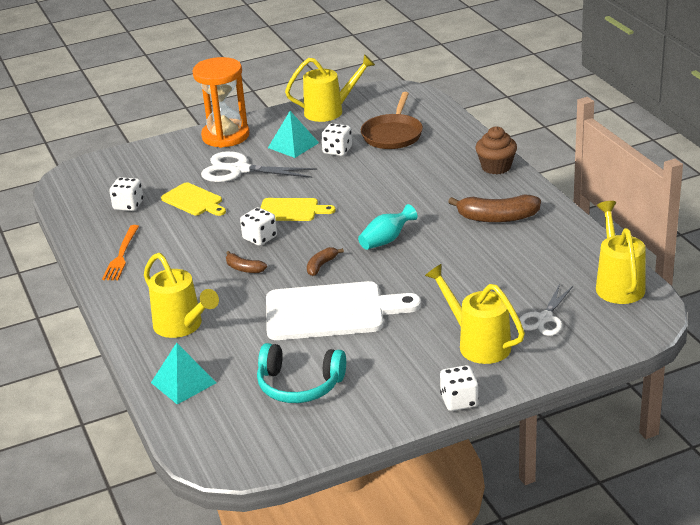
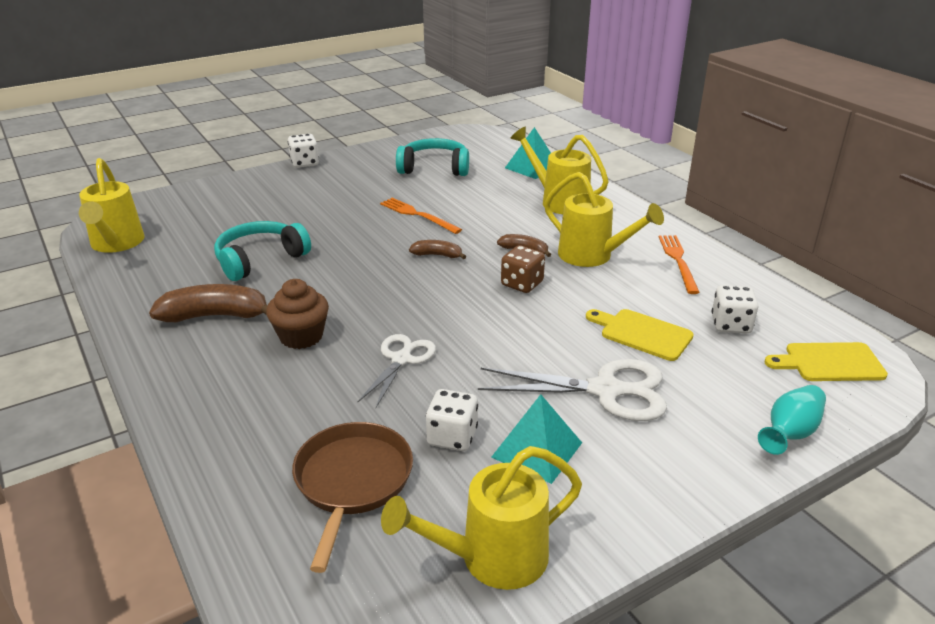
camera: 170 degrees right, 0 degrees up
orange hourglass [192,57,249,148] -> none
white dice [240,207,277,246] -> brown dice [501,245,545,293]
yellow cutting board [260,198,336,221] -> yellow cutting board moved to [764,342,888,381]
white cutting board [266,281,421,340] -> orange fork [380,198,462,234]
brown banana [307,247,344,276] -> brown banana turned 105 degrees counterclockwise [409,240,466,259]
turquoise vase [358,204,418,250] -> turquoise vase moved to [758,385,826,455]
yellow watering can [425,264,525,364] -> yellow watering can moved to [544,172,664,267]
brown cupcake [475,126,517,174] -> brown cupcake moved to [266,279,329,349]
white scissors [519,284,573,336] -> white scissors moved to [357,334,436,408]
none -> turquoise headphones [214,221,311,281]

